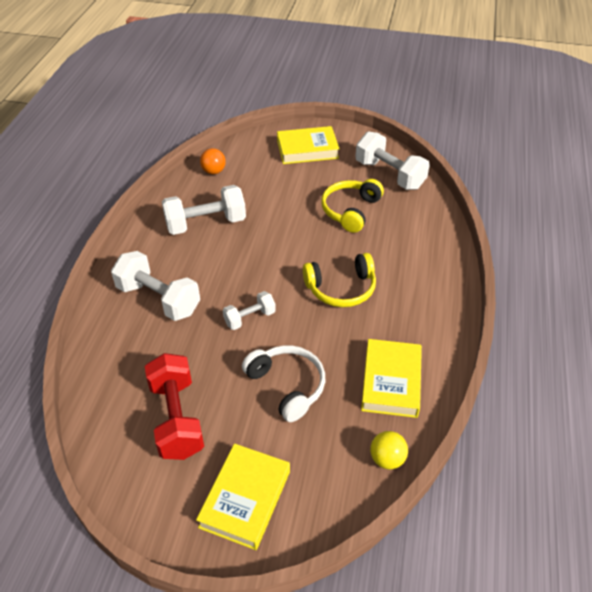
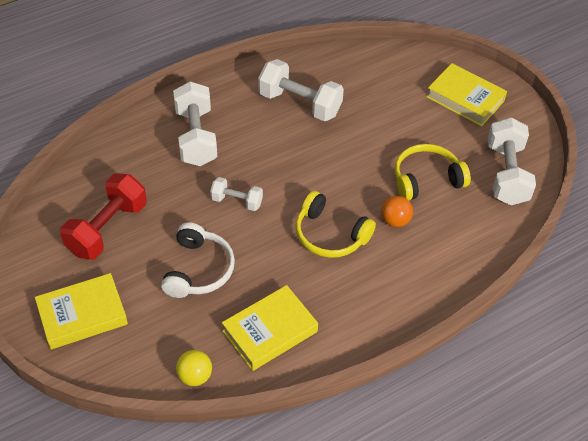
camera: 45 degrees right, 5 degrees up
orange ball [200,148,226,174] -> orange ball moved to [381,196,413,227]

